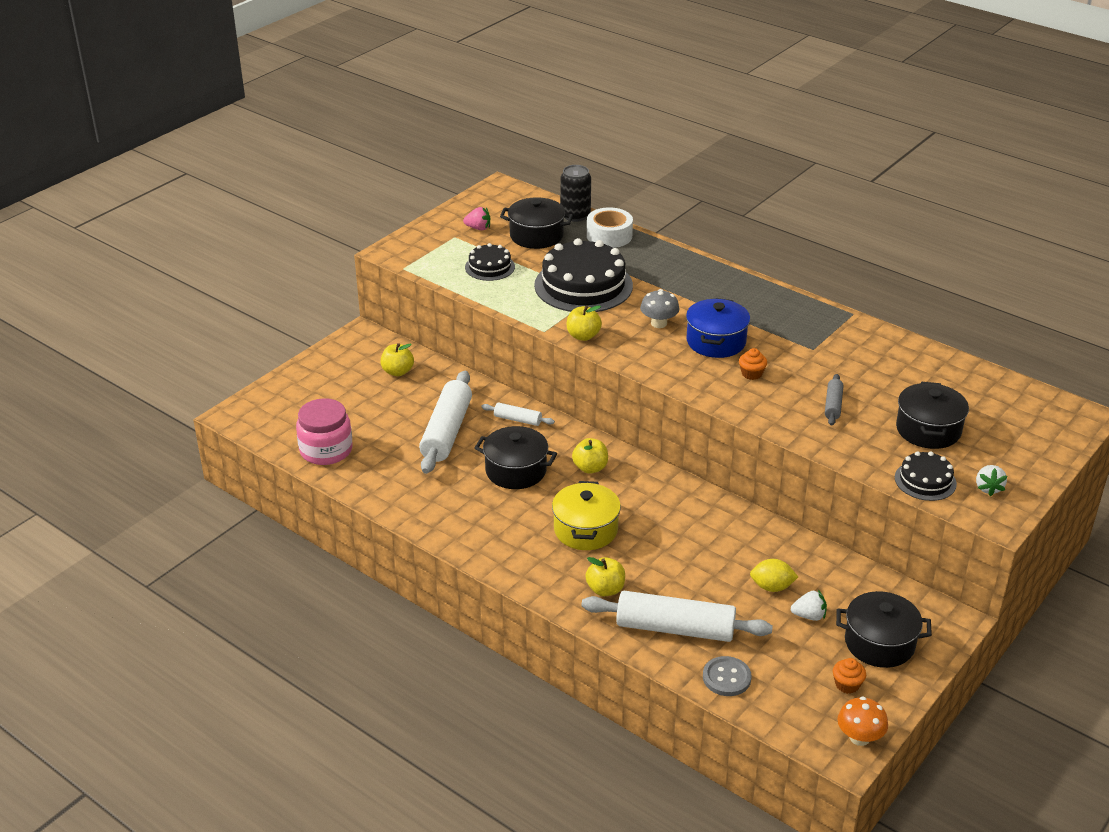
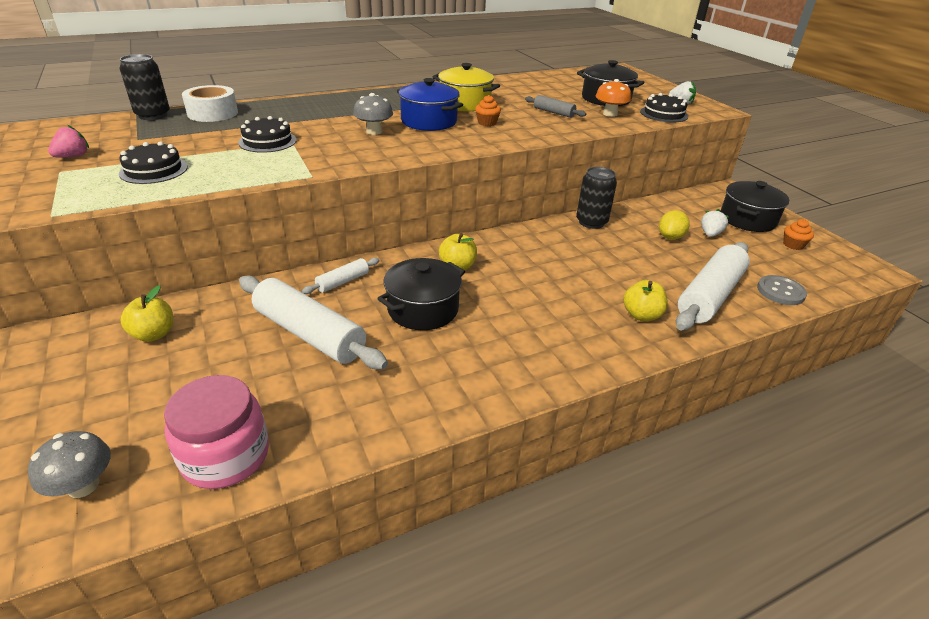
camera: 65 degrees left, 0 degrees up
black pot [500,197,573,249] -> none
black cake [534,238,633,312] -> black cake [238,116,297,153], size x0.52
yellow pot [552,481,621,550] -> yellow pot moved to [433,63,500,111]
yellow apple [567,305,602,341] -> none
orange mushroom [837,696,888,746] -> orange mushroom moved to [596,79,631,117]
none -> grey mushroom [28,431,111,498]
none -> black can [576,167,617,229]

